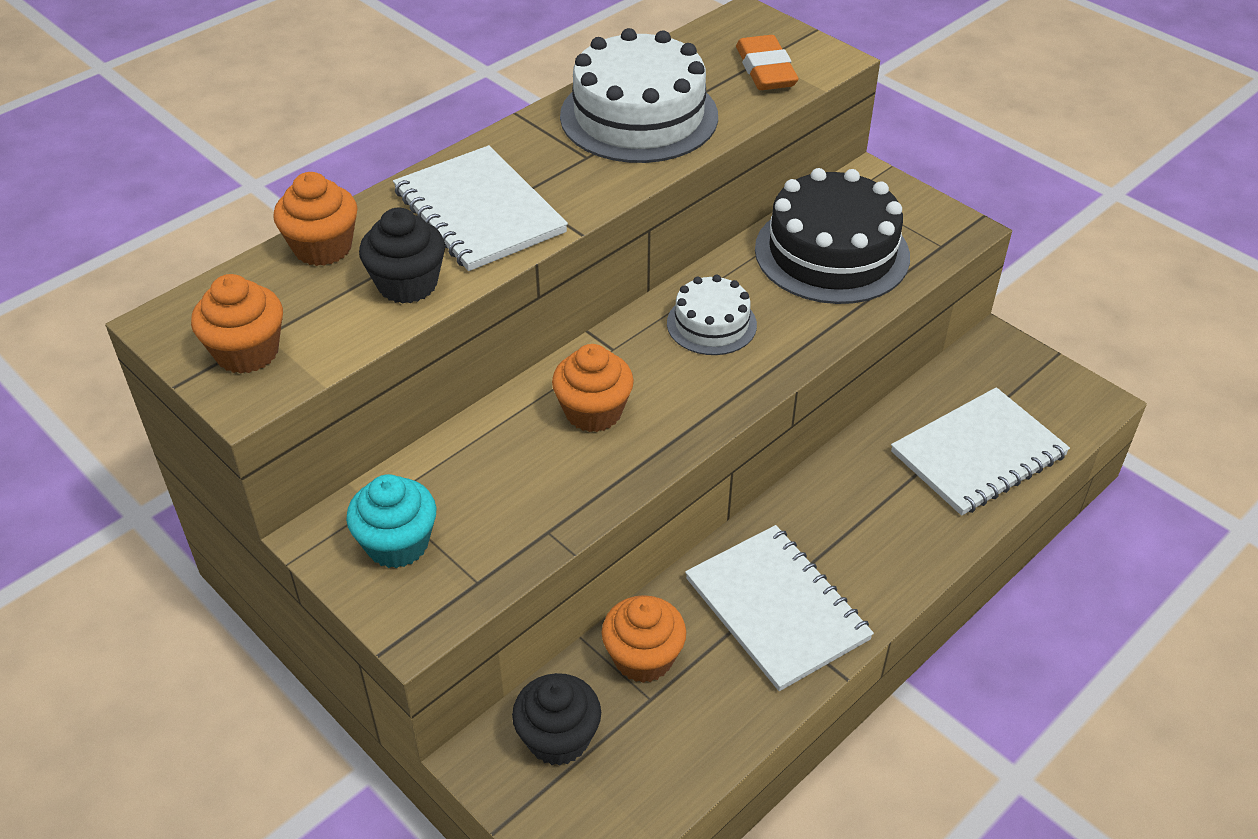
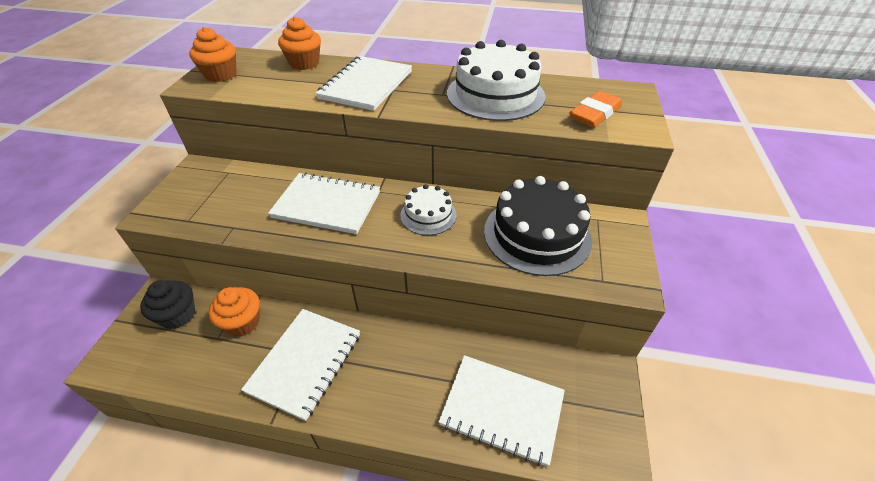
camera: 55 degrees right, 0 degrees up
turquoise cupcake [346,474,436,568] -> none
black cupcake [359,208,445,304] -> none
orange cupcake [552,344,634,432] -> white notebook [268,173,380,234]

